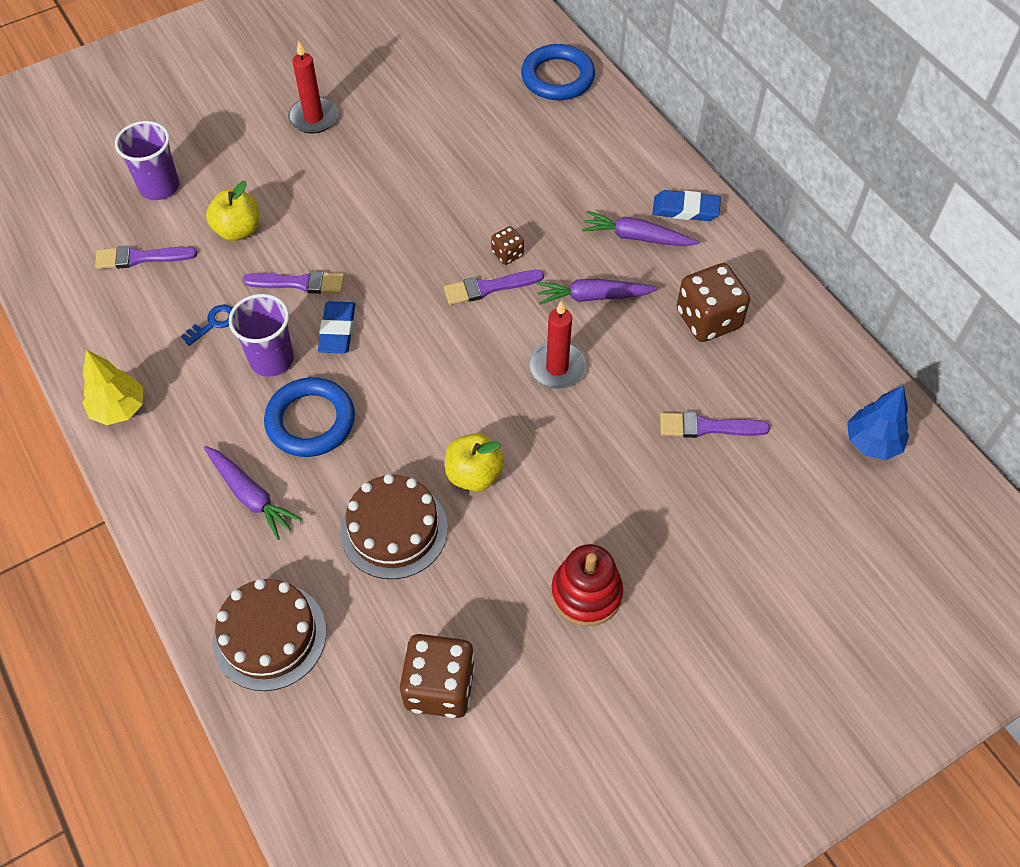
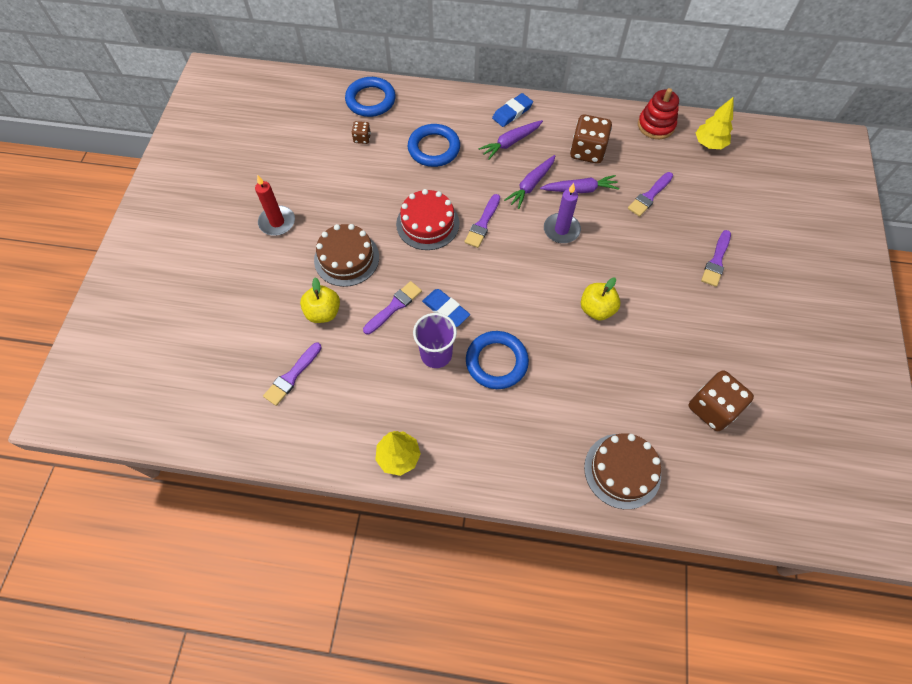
camera: 50 degrees left, 5 degrees up
purple cup [115,121,179,200] -> none
blue key [181,305,233,346] -> none
purple carrot [204,446,302,540] -> purple carrot moved to [540,175,619,193]
brown cake [340,474,448,579] -> brown cake moved to [314,224,379,287]
brown dice [491,226,524,265] -> brown dice moved to [352,121,371,144]
red candle [529,300,586,389] -> purple candle [544,183,581,243]
red stacking toy [551,544,623,626] -> red stacking toy moved to [638,88,679,139]
blue tree [847,385,909,460] -> yellow tree [696,97,733,149]
none -> red cake [396,189,459,250]
none -> blue ring [408,124,460,167]
none -> purple brush [701,230,731,287]

